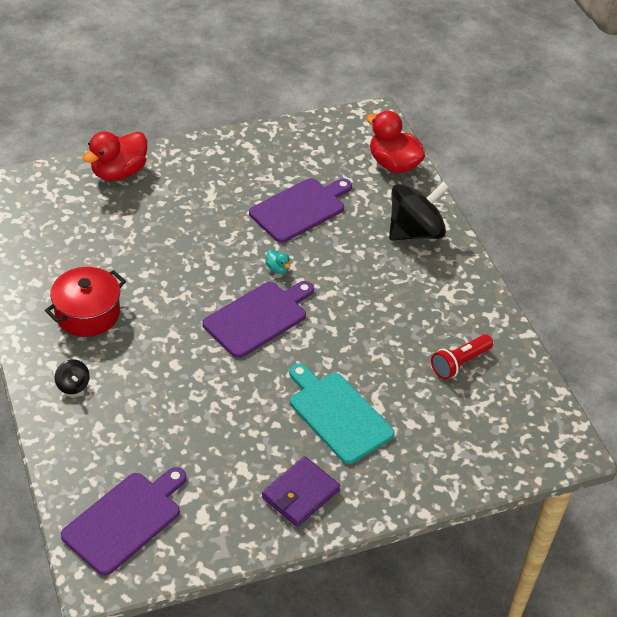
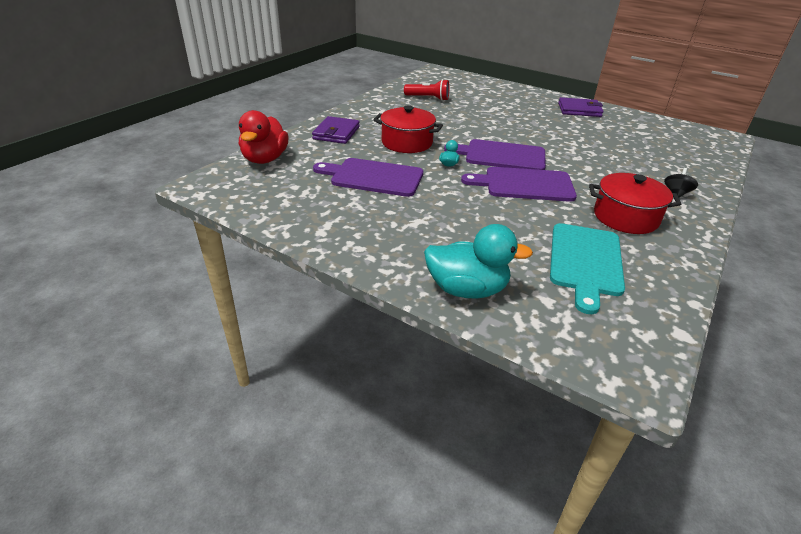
camera: 125 degrees left, 10 degrees down
purple cutting board [61,467,186,576] -> purple cutting board moved to [461,167,577,202]
red duck [82,131,147,181] -> turquoise duck [424,224,533,299]
turquoise cutting board [289,363,394,464] -> turquoise cutting board moved to [550,223,625,314]
black spinning top [389,182,449,241] -> purple wallet [312,116,360,144]
none -> red pot [373,105,443,153]

